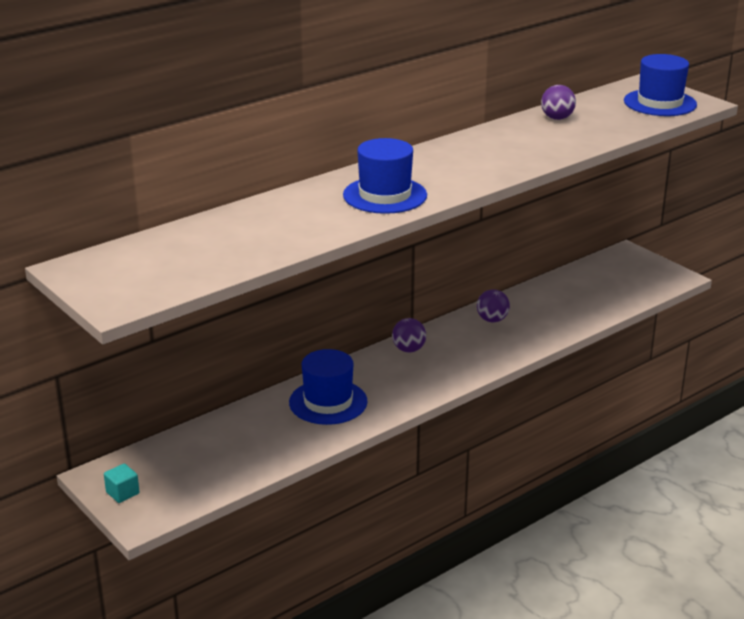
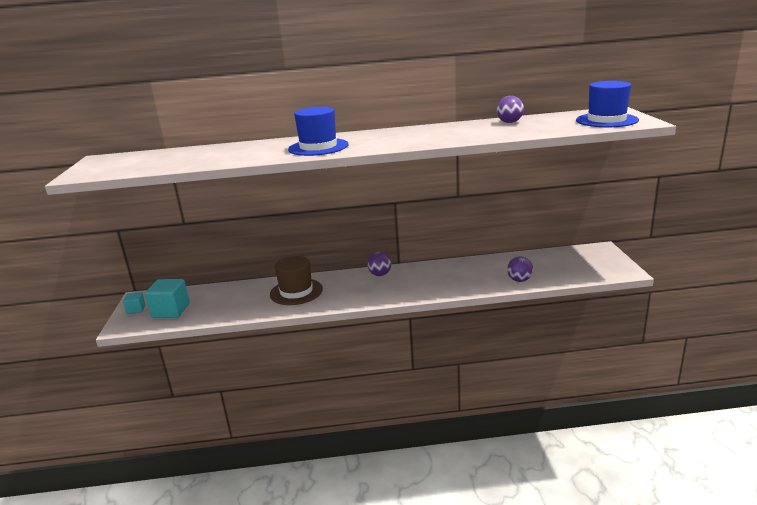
camera: 35 degrees right, 5 degrees down
blue hat [289,349,367,425] -> brown hat [270,256,323,305]
purple ball [477,289,510,322] -> purple ball moved to [507,257,533,282]
none -> turquoise cube [145,279,190,318]

